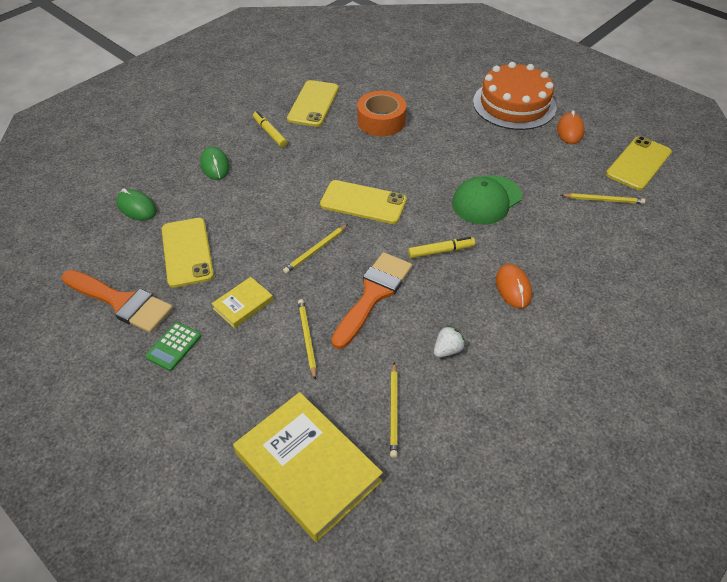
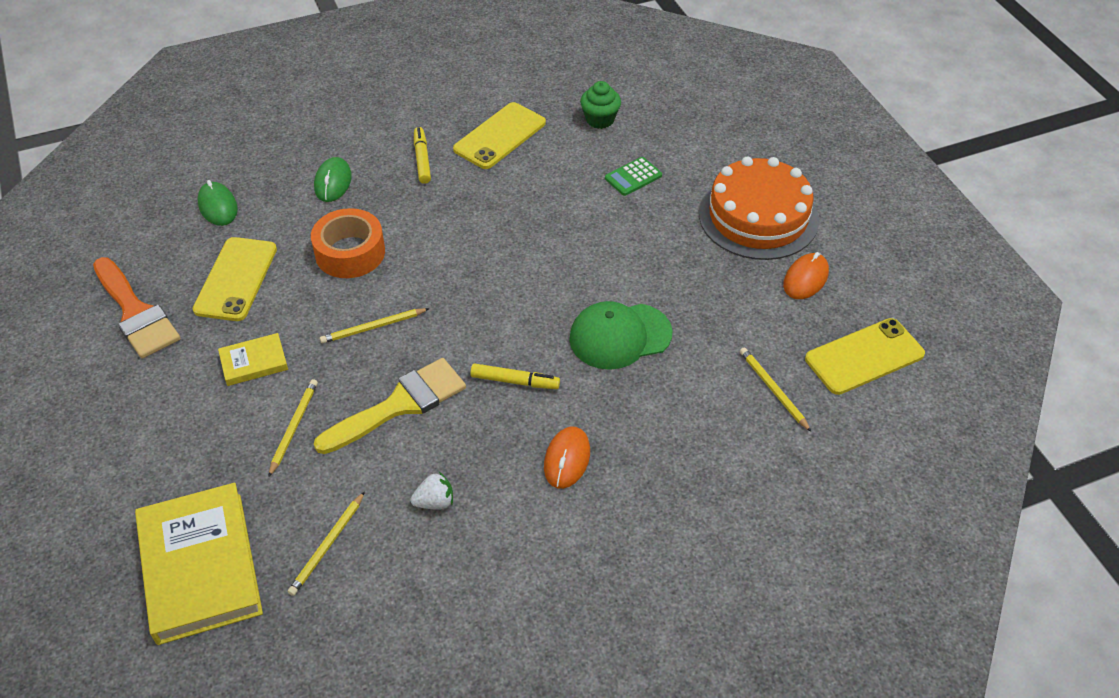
camera: 25 degrees right, 0 degrees up
green calculator [145,322,201,371] -> green calculator moved to [605,157,662,196]
yellow phone [320,180,407,224] -> none
orange brush [331,252,412,349] -> yellow brush [314,358,466,454]
orange tape [357,91,406,136] -> orange tape moved to [311,208,385,278]
yellow pencil [561,193,645,204] -> yellow pencil turned 150 degrees counterclockwise [740,348,811,432]
none -> green cupcake [580,81,621,129]

